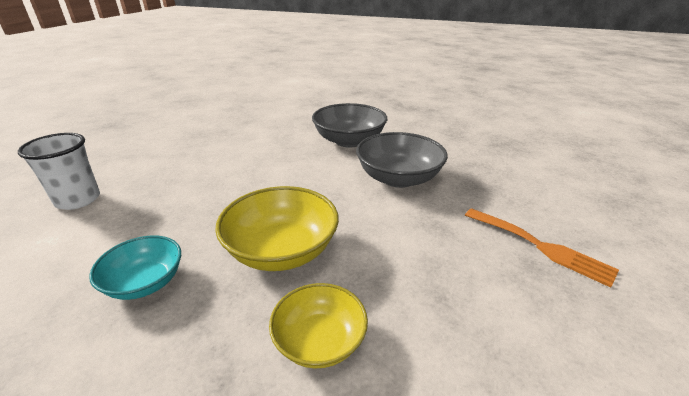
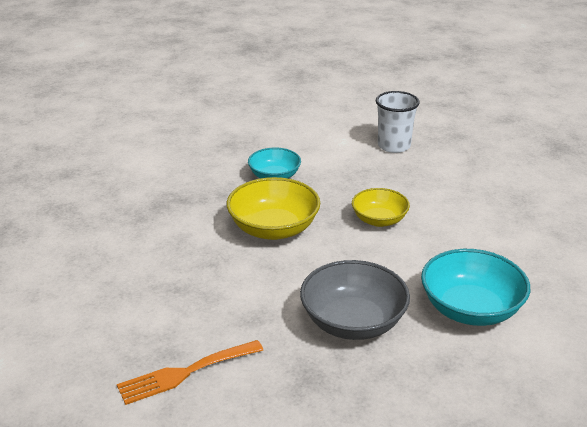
camera: 110 degrees right, 0 degrees up
yellow bowl [269,283,368,369] -> yellow bowl moved to [352,188,410,227]
grey bowl [312,103,387,148] -> turquoise bowl [421,249,530,326]

